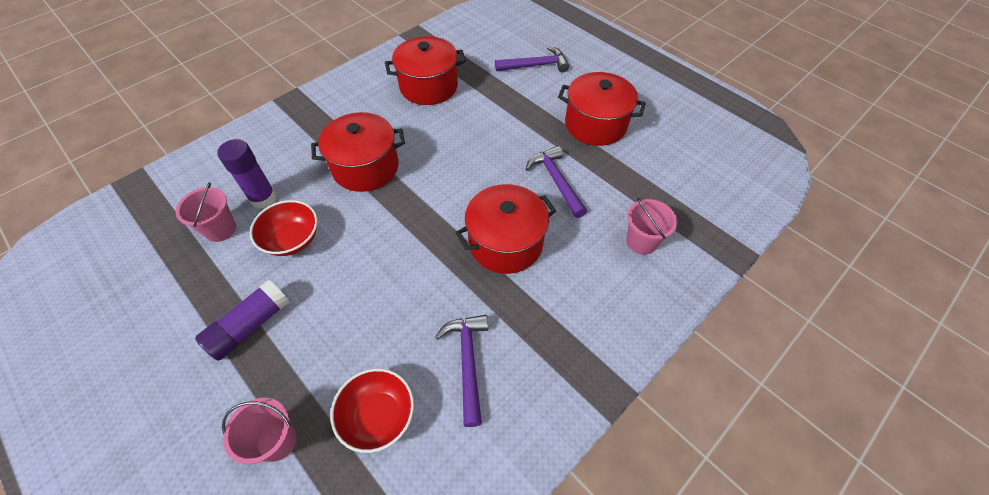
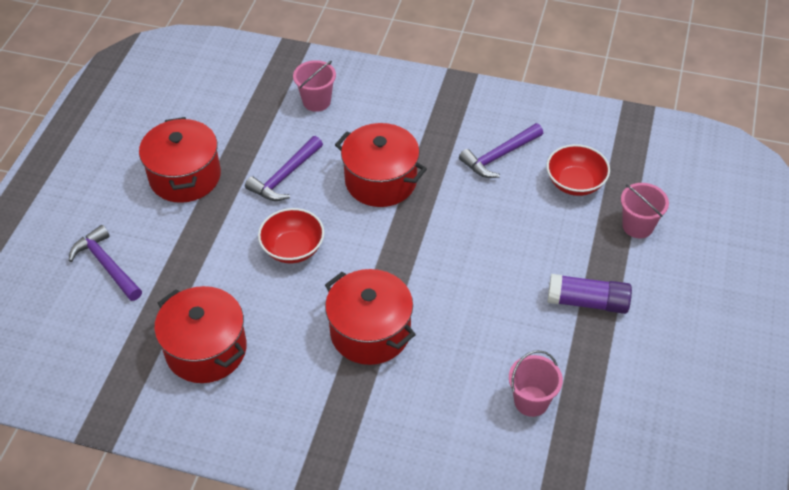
camera: 120 degrees left, 5 degrees down
purple glue stick [217,139,277,209] -> none
red bowl [250,200,318,256] -> red bowl moved to [258,208,324,263]

